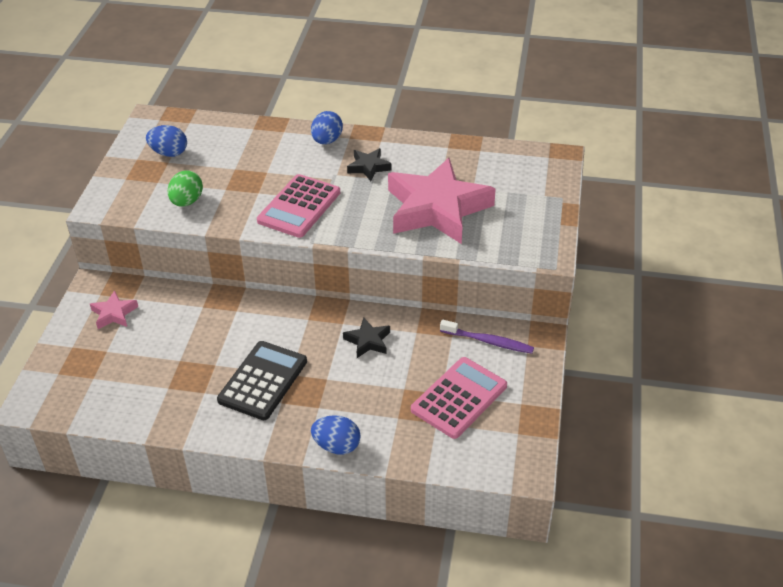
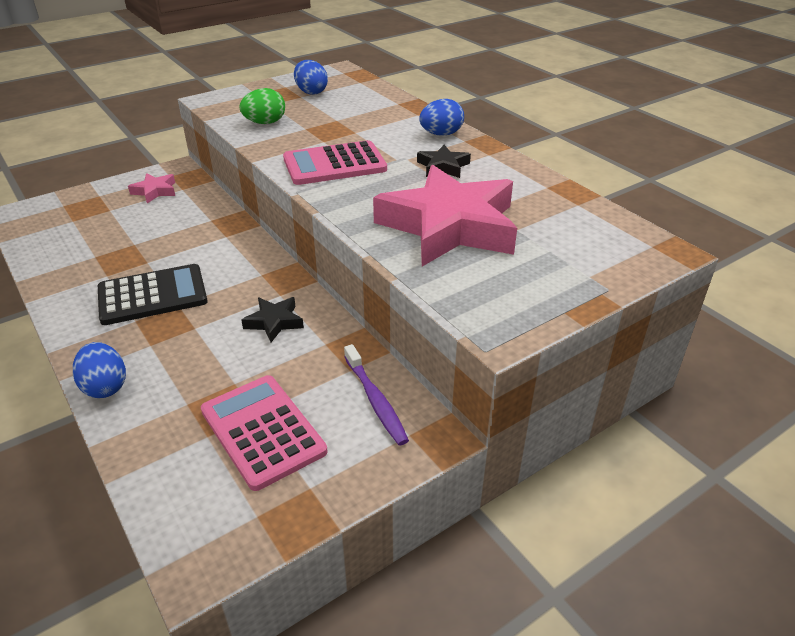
camera: 45 degrees right, 5 degrees down
pink calculator [411,357,507,439] -> pink calculator turned 120 degrees counterclockwise [201,375,327,491]

